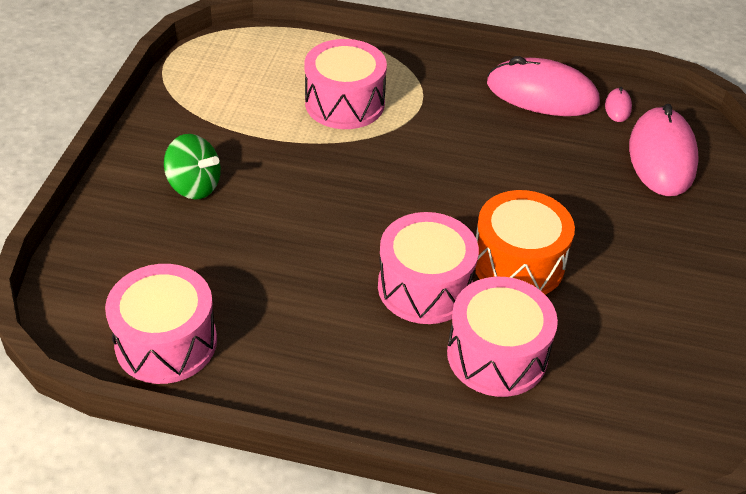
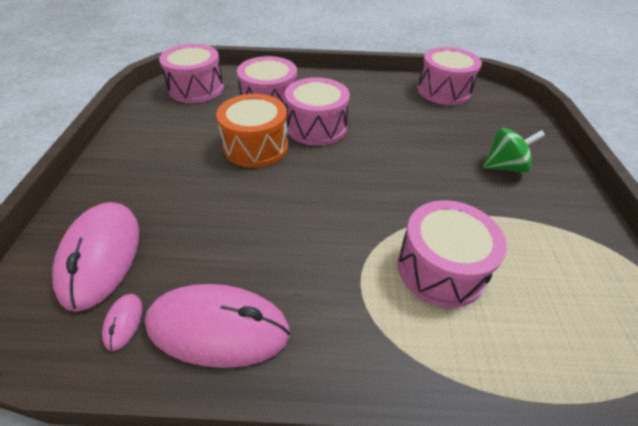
camera: 170 degrees right, 0 degrees up
green spinning top [164,134,221,199] -> green spinning top turned 150 degrees clockwise [483,128,545,173]
none -> pink drum [159,44,224,103]

